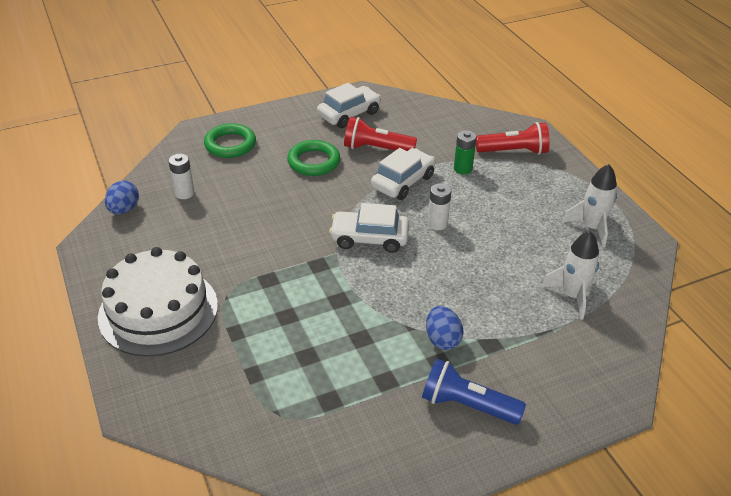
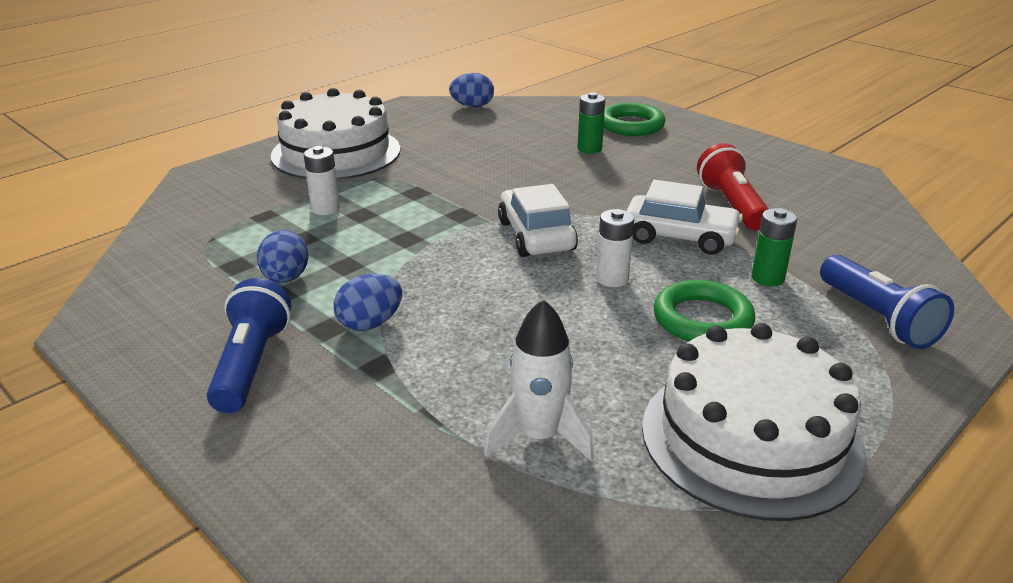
camera: 70 degrees right, 10 degrees down
white battery [168,154,194,199] -> white battery moved to [304,146,340,215]
green ring [287,140,340,176] -> green ring moved to [654,280,755,341]
white car [317,83,381,128] -> none
red flashlight [476,122,550,155] -> blue flashlight [820,255,954,349]
white rocket [562,164,617,247] -> white cake [642,323,867,521]
none -> blue egg [257,230,309,283]
none -> green battery [577,92,605,154]

